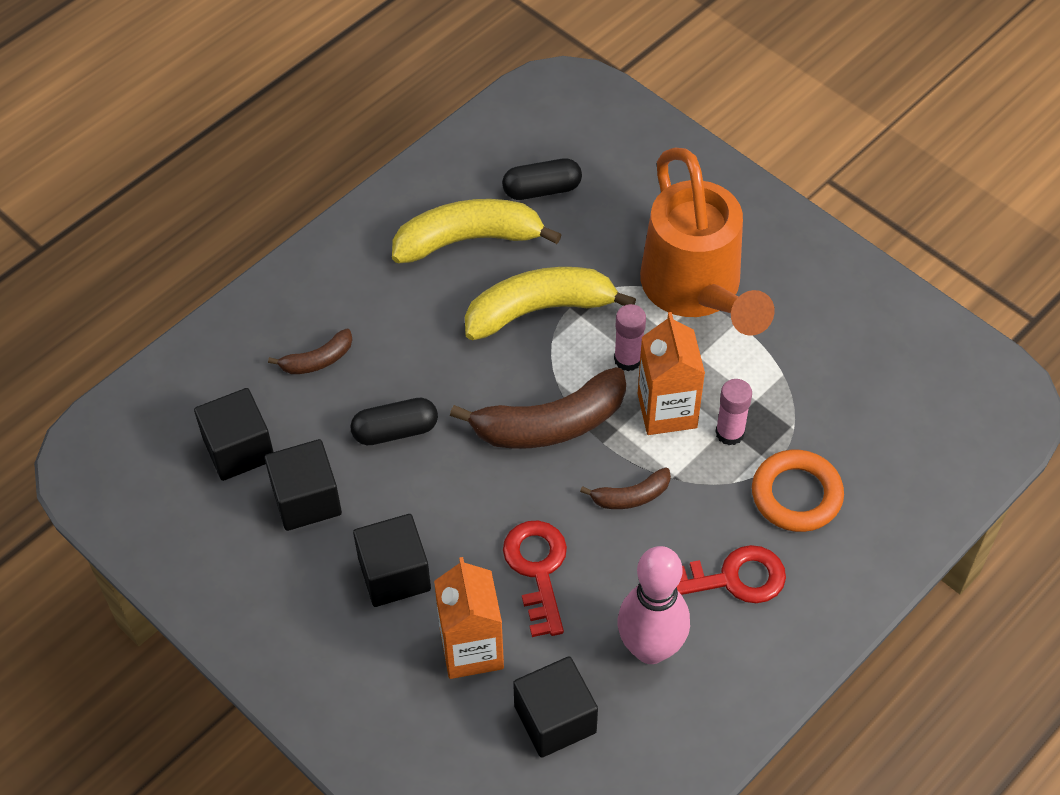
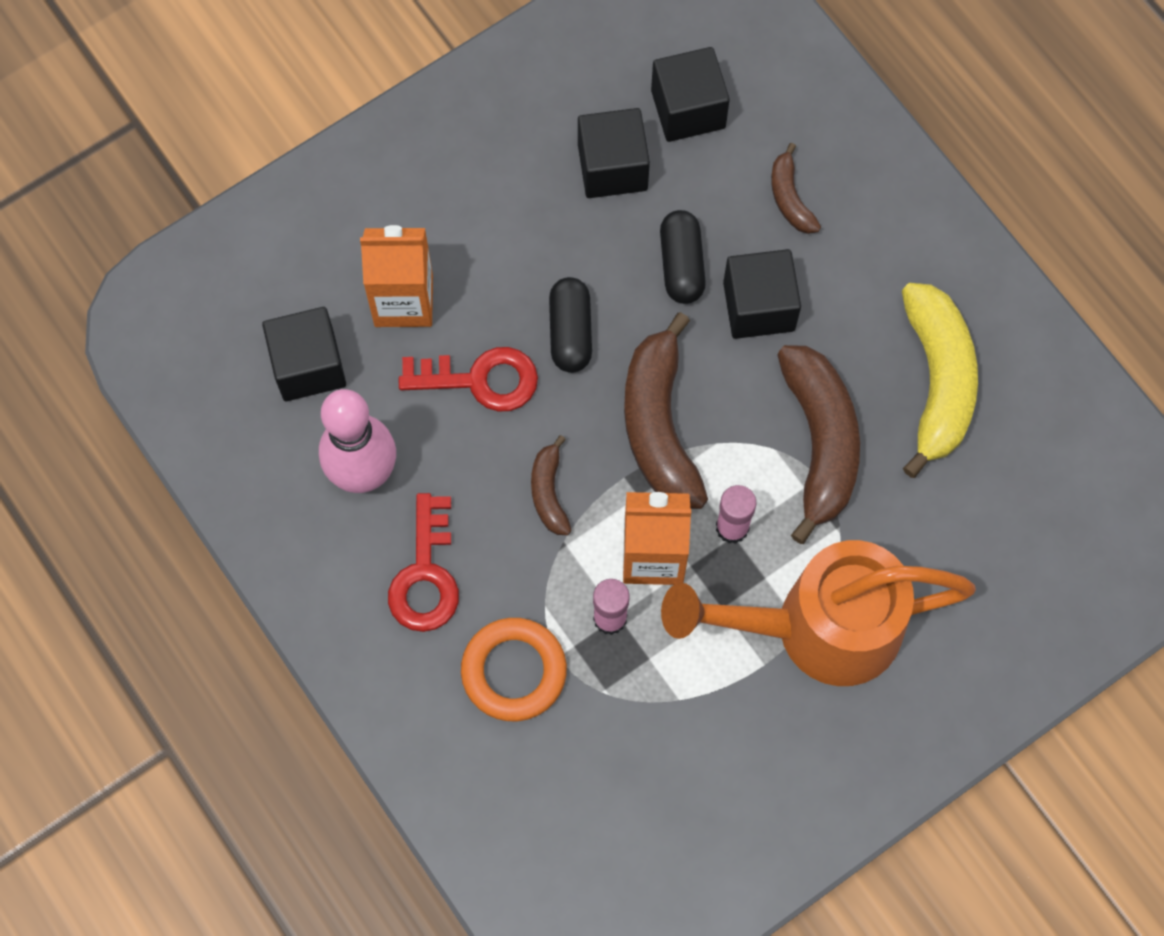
camera: 100 degrees right, 15 degrees up
black cube [353,514,431,607] -> black cube moved to [723,249,801,339]
yellow banana [465,267,636,340] -> brown banana [777,345,860,544]
black capsule [502,158,582,200] -> black capsule moved to [549,277,592,373]

